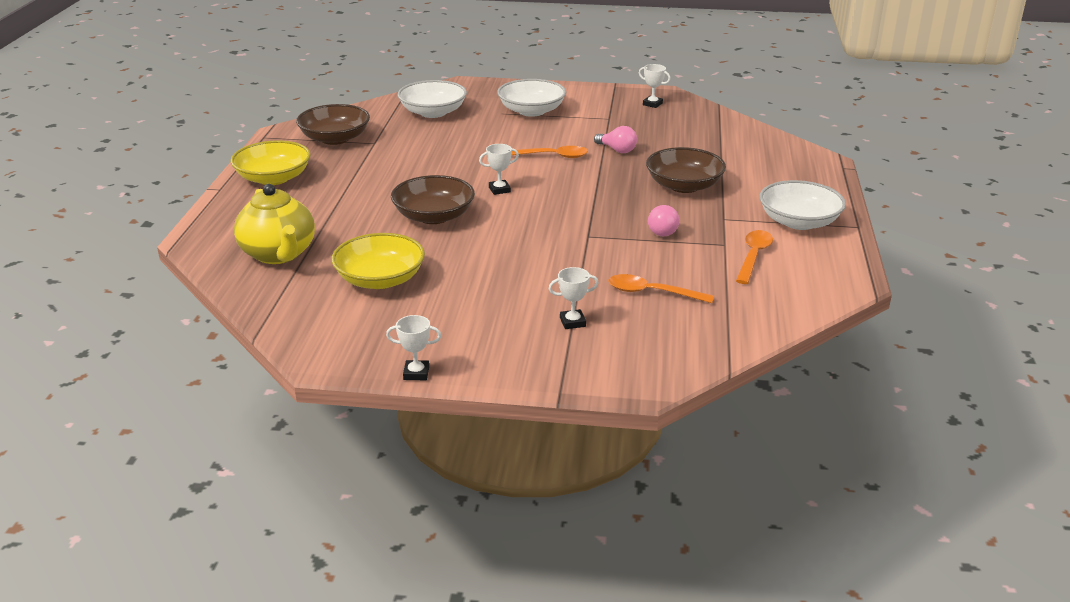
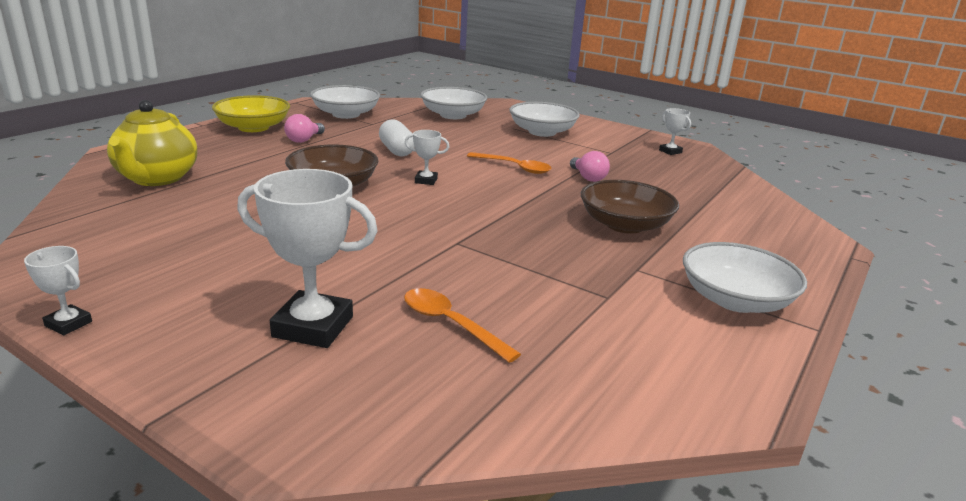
camera: 25 degrees right, 5 degrees down
brown bowl [296,104,370,145] -> white bowl [310,85,380,119]
yellow bowl [331,233,425,289] -> none
white trophy [549,267,599,329] -> white trophy [237,169,378,348], size x2.03
pink light bulb [648,205,680,236] -> pink light bulb moved to [284,114,325,143]
orange spoon [736,230,773,284] -> none
none -> white capsule [379,119,415,157]

